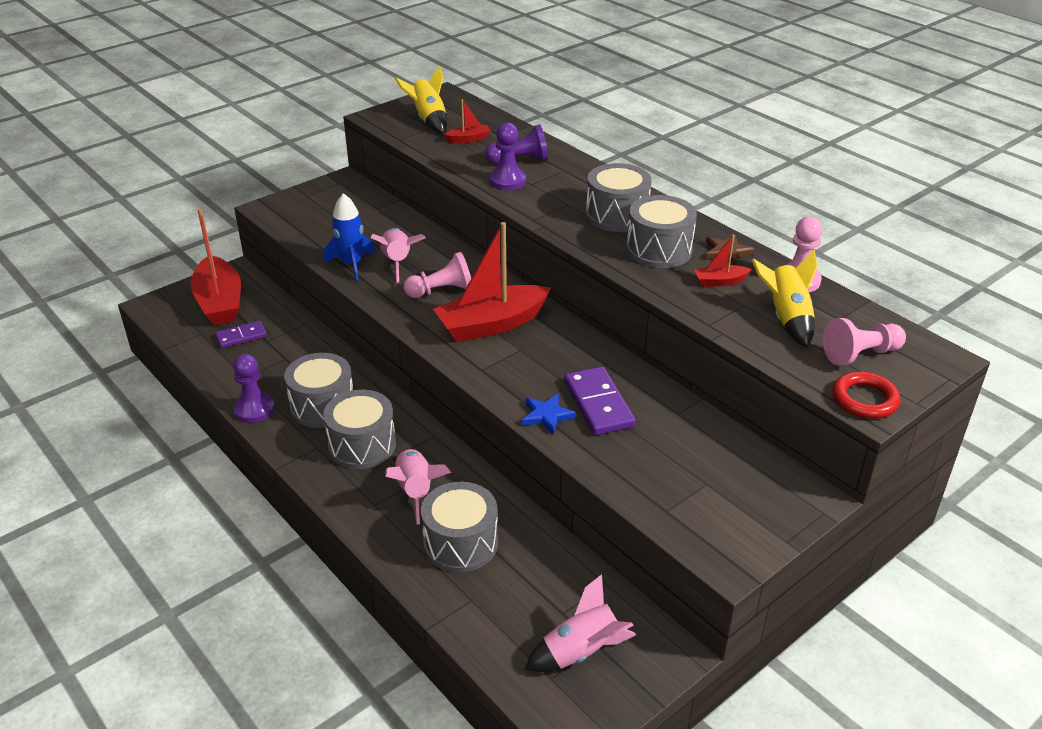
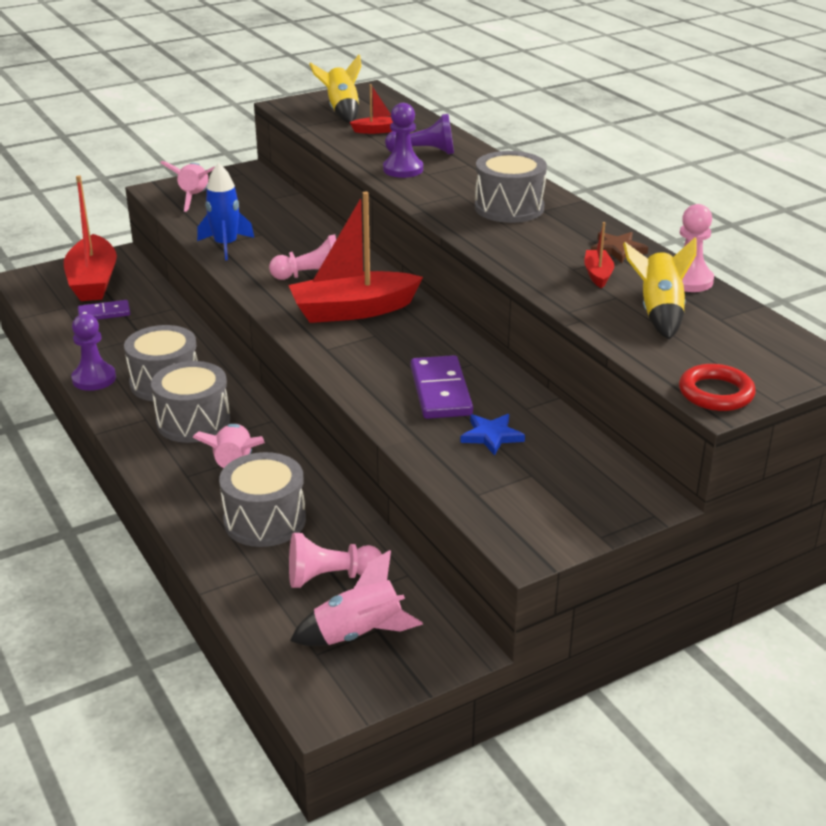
camera: 10 degrees right, 5 degrees down
pink rocket [370,228,426,283] -> pink rocket moved to [161,161,215,212]
blue star [522,394,576,435] -> blue star moved to [460,414,525,456]
grey drum [627,195,697,268] -> none
red boat [694,234,752,287] -> red boat turned 90 degrees clockwise [584,222,614,288]
pink pawn [823,318,906,366] -> pink pawn moved to [289,533,382,588]

